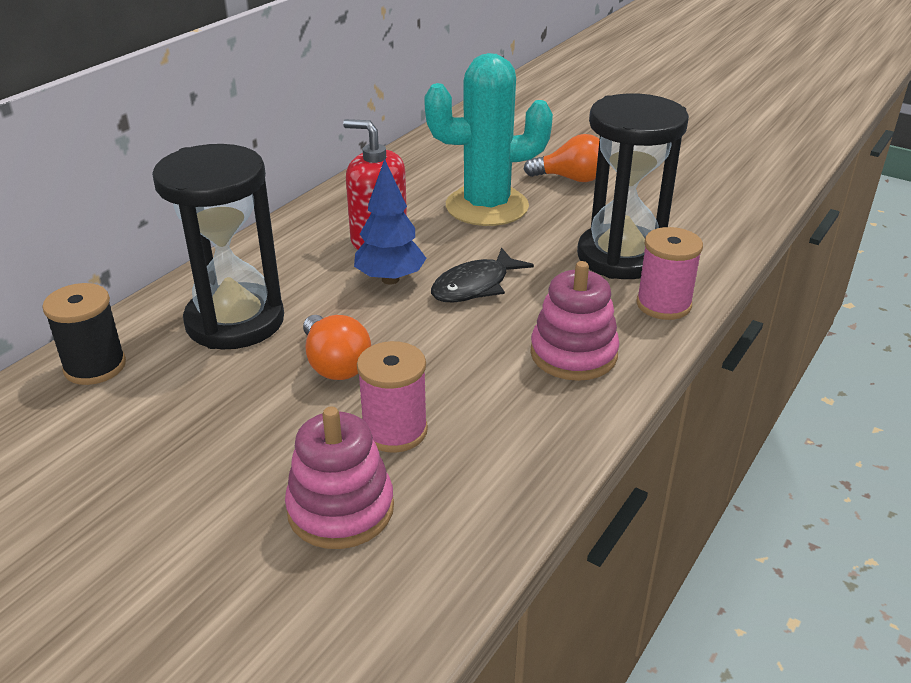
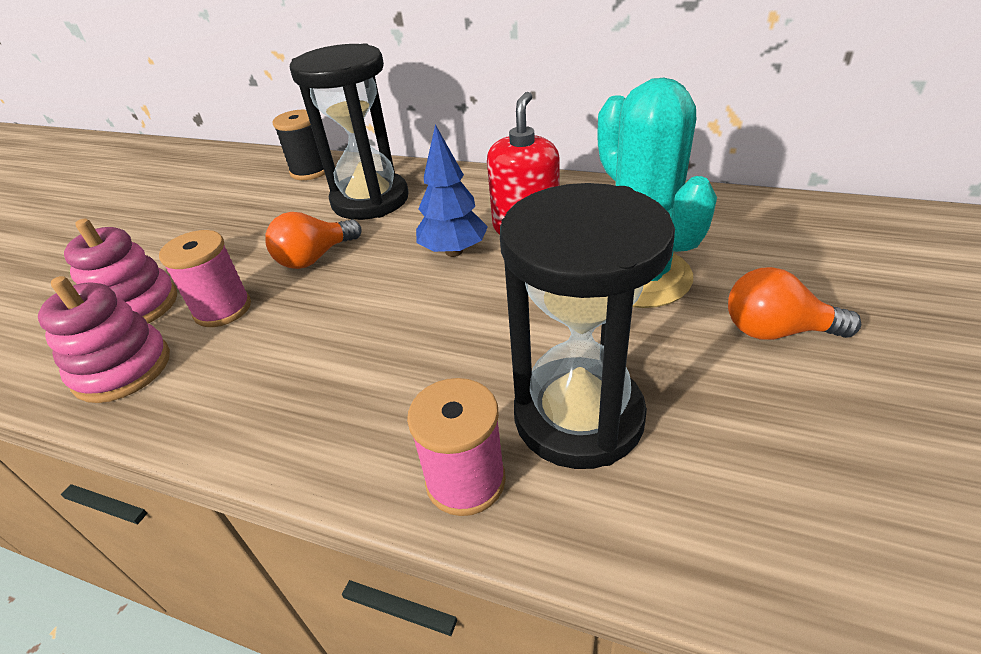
camera: 80 degrees right, 5 degrees up
black fish [431,248,534,303] -> none
orange light bulb [524,134,599,182] -> orange light bulb turned 105 degrees clockwise [728,267,861,340]
pink stacking toy [530,261,620,381] -> pink stacking toy moved to [38,276,170,403]

